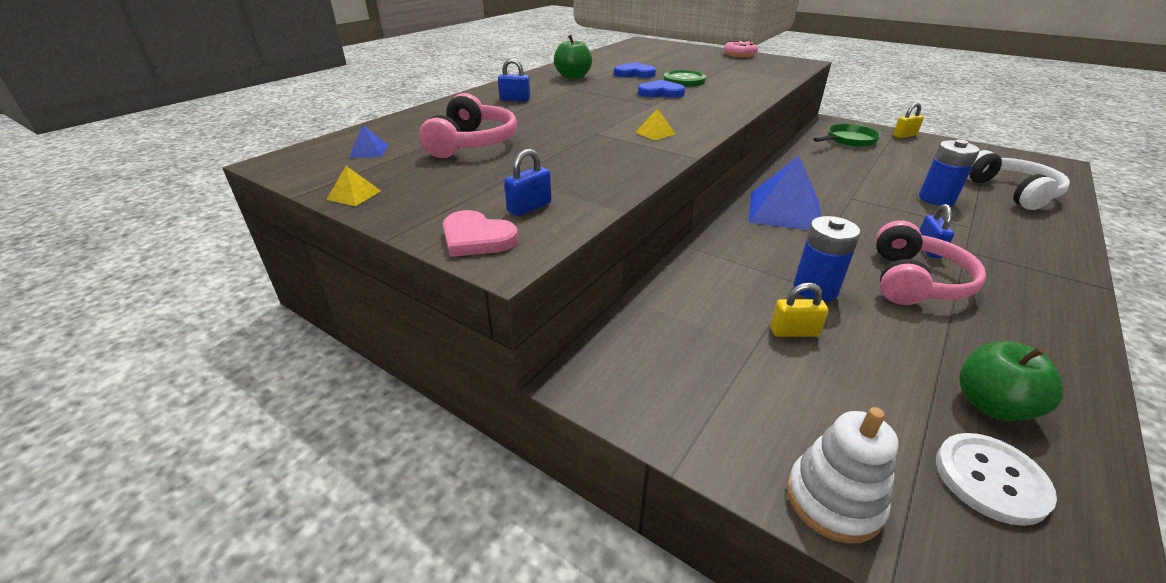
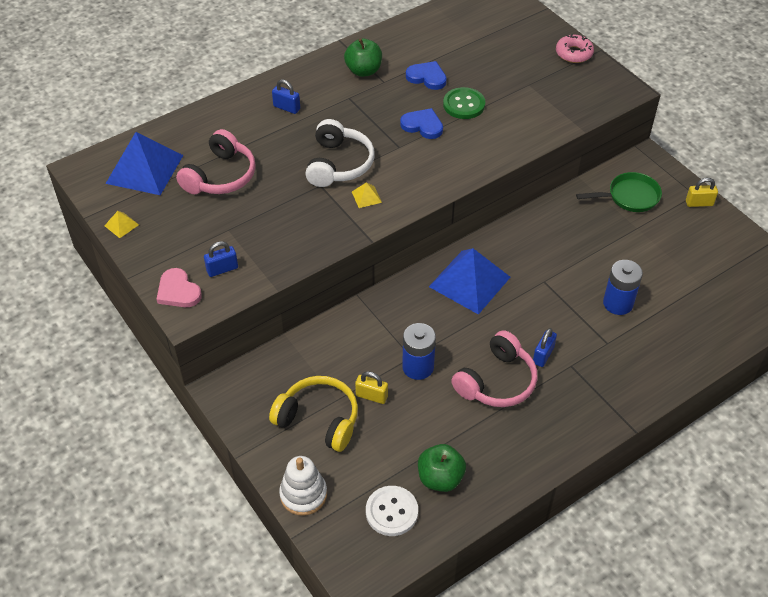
camera: 20 degrees right, 15 degrees up
blue pyramid [349,125,389,158] -> blue pyramid [106,132,184,195], size x2.47
white headphones [967,150,1070,210] -> white headphones moved to [306,119,374,187]
none -> yellow headphones [269,376,358,452]

